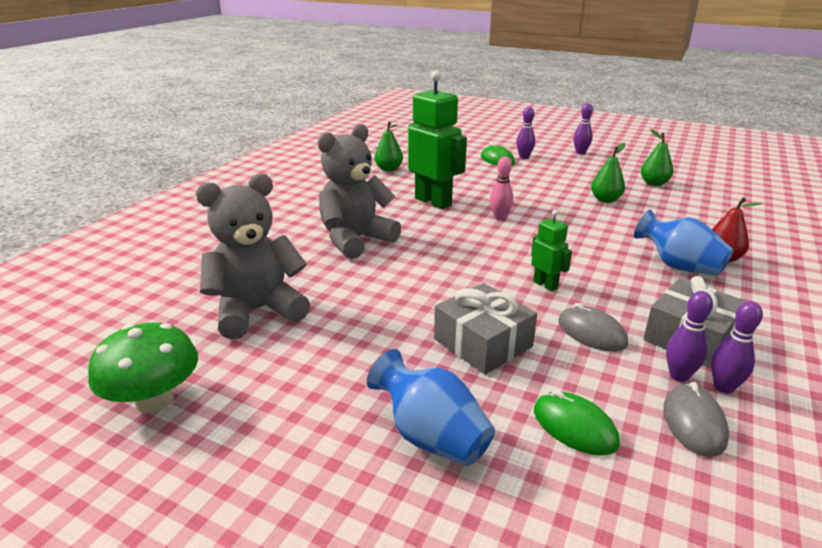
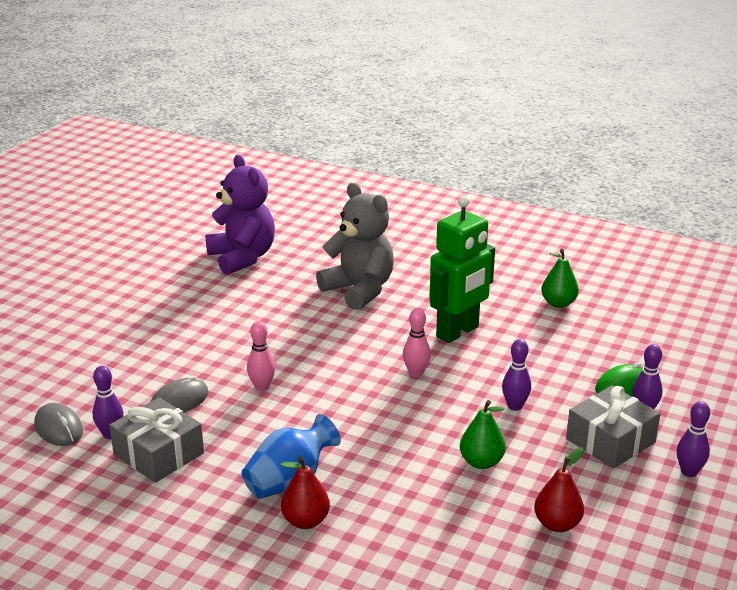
camera: 90 degrees right, 0 degrees up
green mushroom [88,322,198,414] -> none
grey teddy bear [196,173,310,340] -> purple teddy bear [206,155,275,275]
blue vase [367,349,495,466] -> none
grey gift [434,283,537,375] -> grey gift moved to [566,386,660,469]
green robot [531,210,572,291] -> pink bowling pin [247,321,275,391]
green mouse [534,390,620,456] -> none
green pear [641,129,673,186] -> red pear [534,448,584,532]
grey mouse [663,382,729,457] -> grey mouse turned 45 degrees clockwise [34,403,83,446]
purple bowling pin [711,301,763,394] -> purple bowling pin moved to [502,339,531,411]

